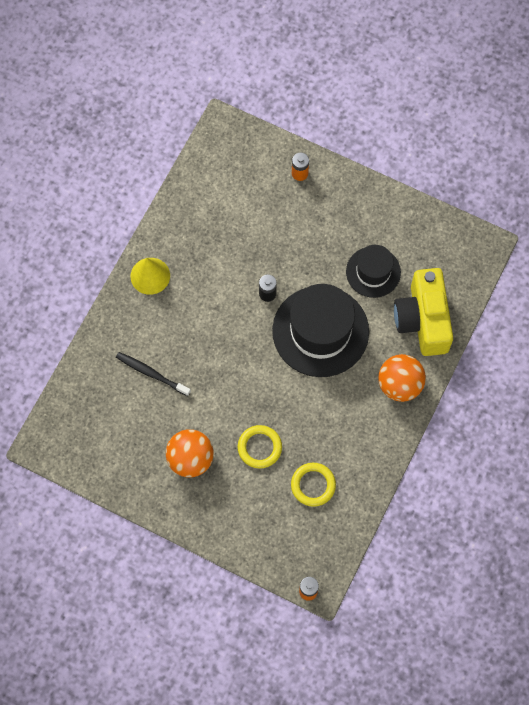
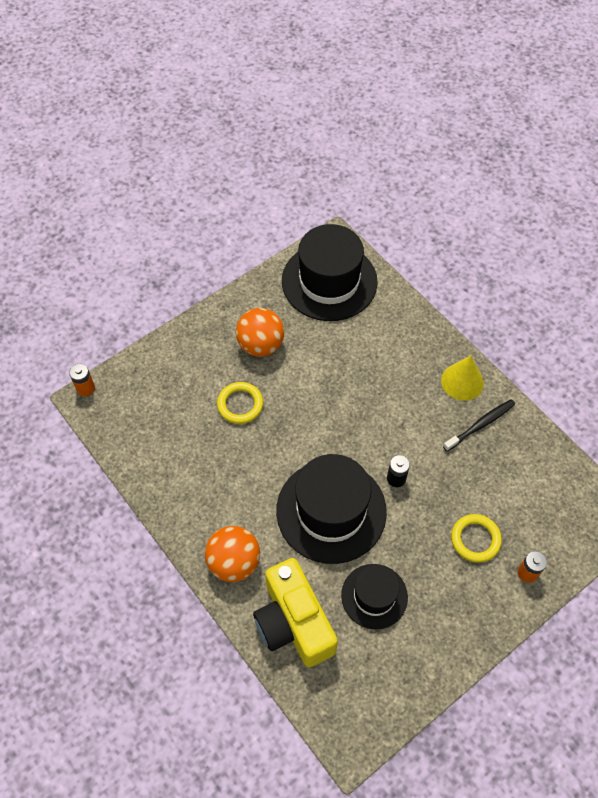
camera: 115 degrees right, 10 degrees down
black toothbrush [116,352,191,396] -> black toothbrush moved to [443,399,515,451]
yellow ring [291,463,336,507] -> yellow ring moved to [451,514,502,563]
yellow camera [394,268,453,356] -> yellow camera turned 135 degrees counterclockwise [253,558,338,667]
none -> black hat [282,224,378,321]

